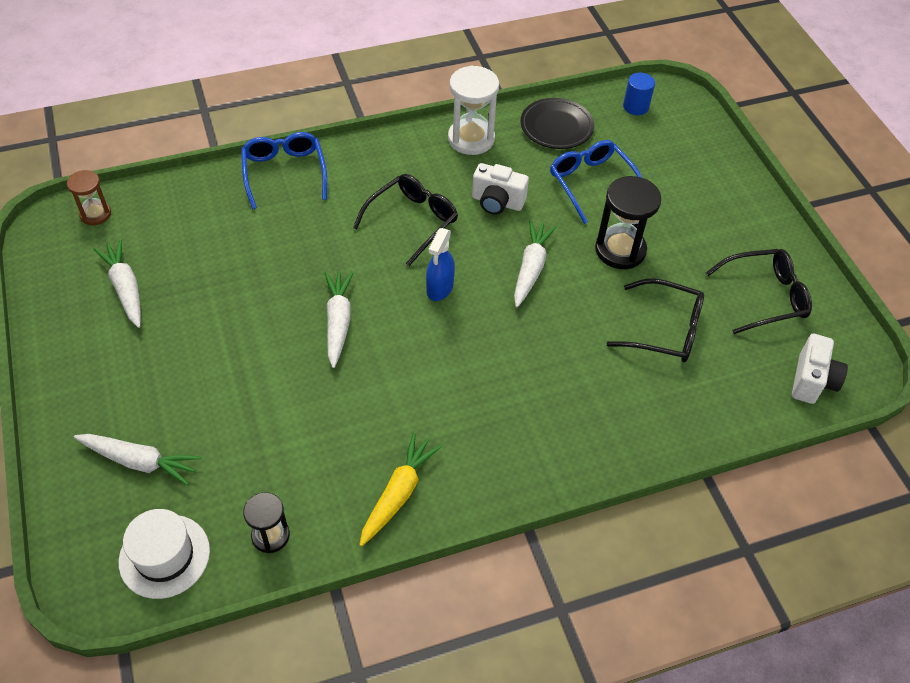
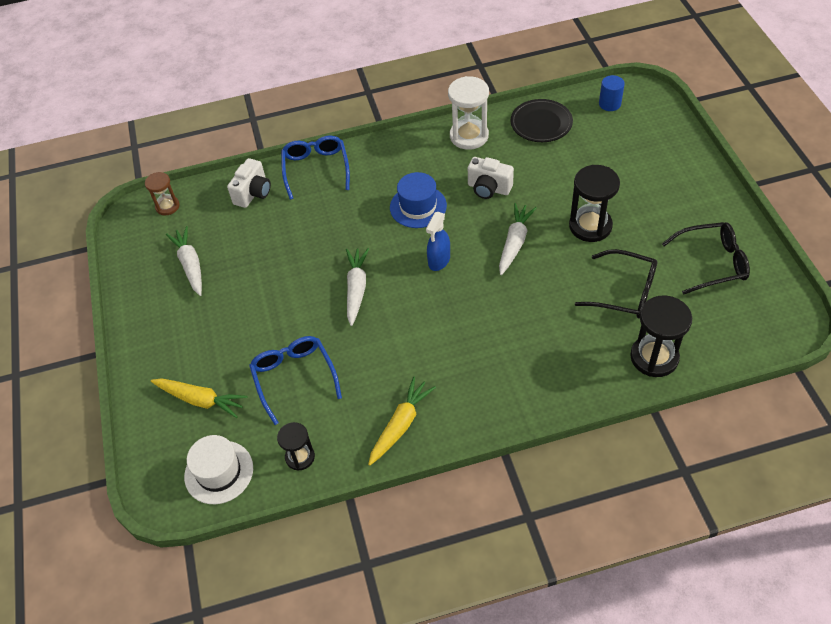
camera: 10 degrees right, 0 degrees up
white carrot [74,434,202,486] -> yellow carrot [151,378,247,418]
black glasses [353,174,458,266] -> blue hat [390,172,447,228]
blue glasses [550,140,642,224] -> blue glasses moved to [249,336,342,425]
white camera [792,334,848,404] -> white camera moved to [227,158,271,208]
none -> black hourglass [630,295,692,377]

